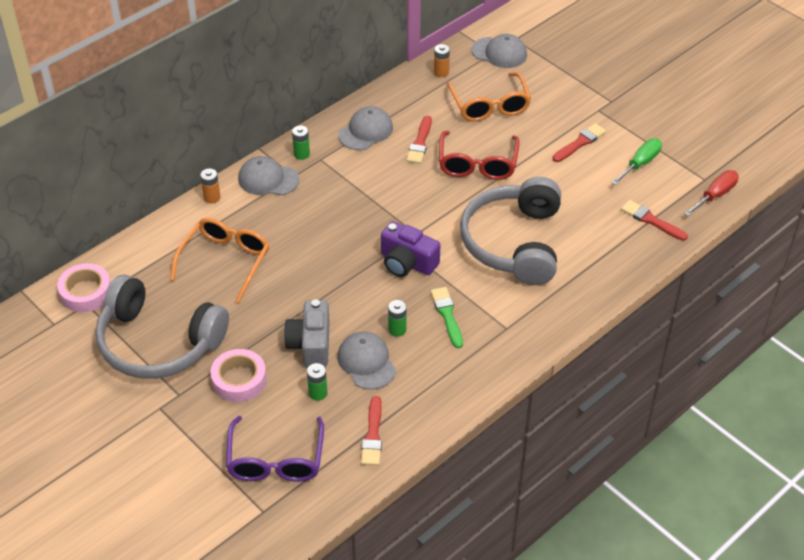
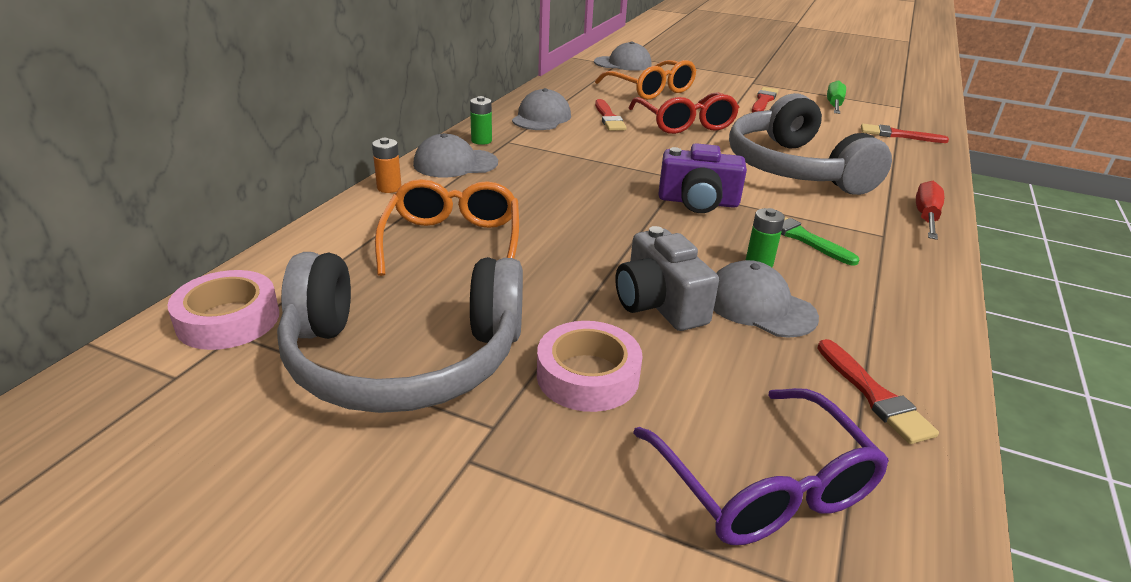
camera: 25 degrees left, 15 degrees down
green battery [307,363,328,401] -> none
orange battery [434,44,450,77] -> none
red screwdriver [684,170,739,216] -> red screwdriver moved to [916,181,944,240]

